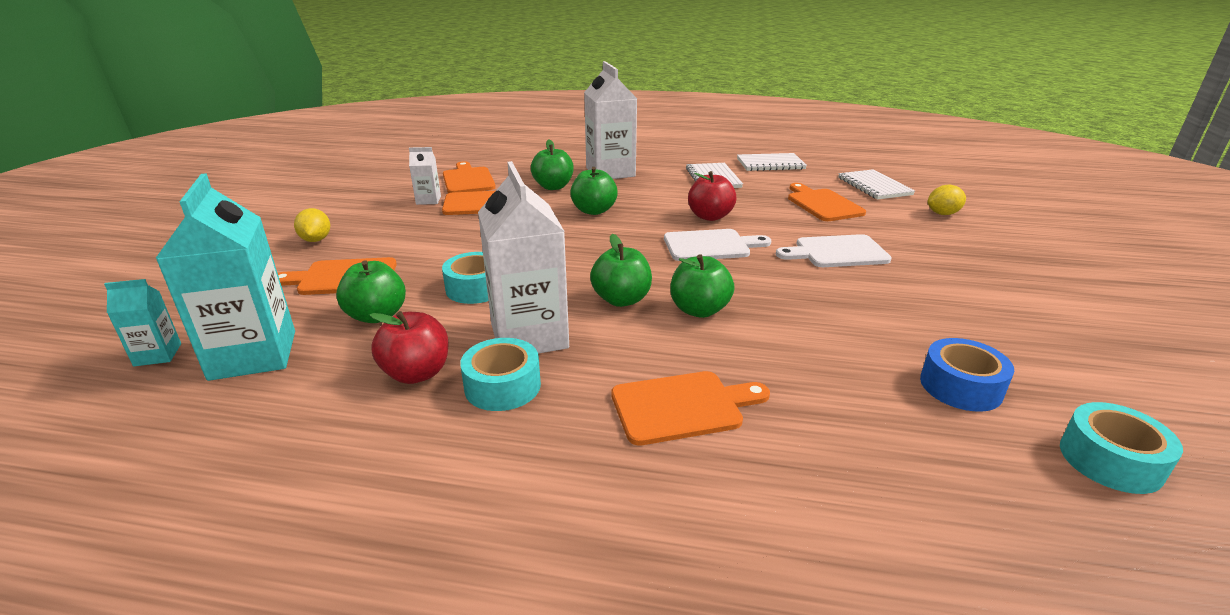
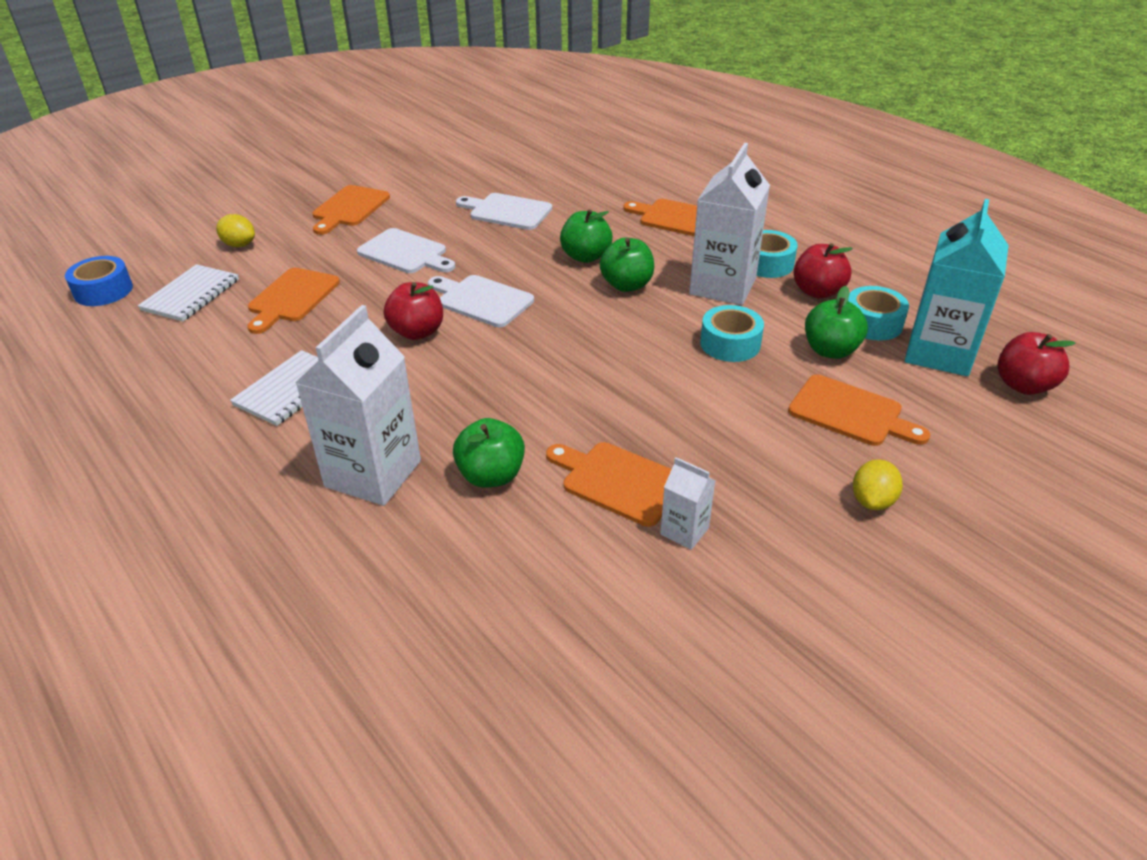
camera: 140 degrees left, 10 degrees up
turquoise carton [104,279,181,366] -> red apple [998,332,1076,395]
orange cutting board [443,161,496,193] -> orange cutting board moved to [312,185,390,235]
green apple [570,167,618,215] -> none
white notebook [737,153,807,171] -> none
blue tape [920,338,1014,412] -> blue tape moved to [65,256,133,306]
turquoise tape [1060,402,1183,494] -> turquoise tape moved to [848,286,909,341]
none -> white cutting board [456,193,552,230]

